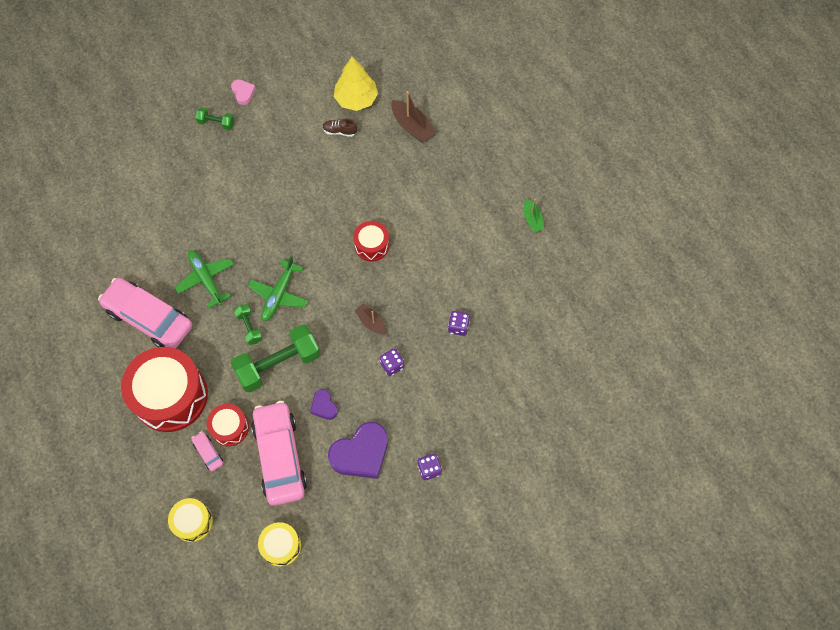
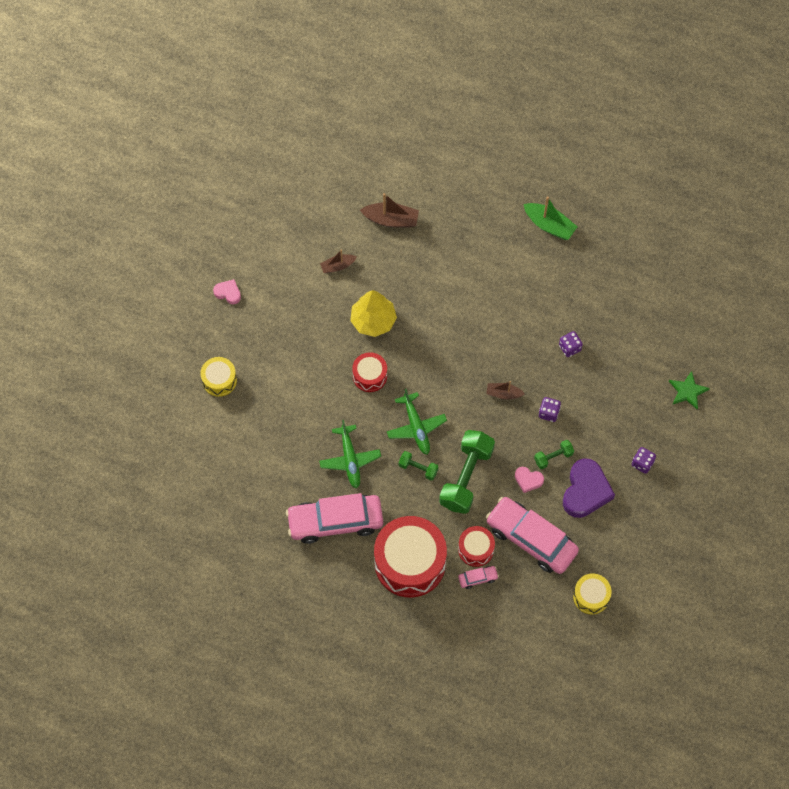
camera: 40 degrees left, 0 degrees up
yellow drum [168,498,213,542] -> yellow drum moved to [201,357,237,397]
green plane [175,250,234,308] -> green plane turned 120 degrees counterclockwise [319,420,381,489]
pink car [192,431,223,472] -> pink car turned 150 degrees clockwise [458,566,499,589]
green dumbbell [195,107,234,130] -> green dumbbell moved to [534,440,574,469]
purple heart [310,389,338,420] -> pink heart [515,467,544,493]
brown shoe [322,119,357,137] -> brown boat [320,250,357,273]
yellow tree [334,57,378,111] -> yellow tree moved to [350,290,397,337]
red drum [353,221,389,262] -> red drum moved to [352,352,387,392]
green boat [524,199,544,232] -> green boat [523,196,578,240], size x1.59
none -> green star [669,371,710,410]

